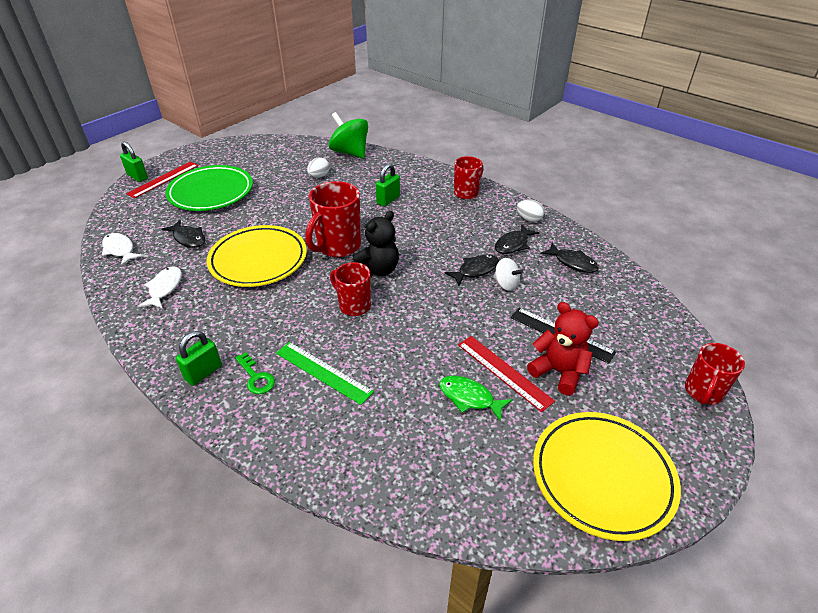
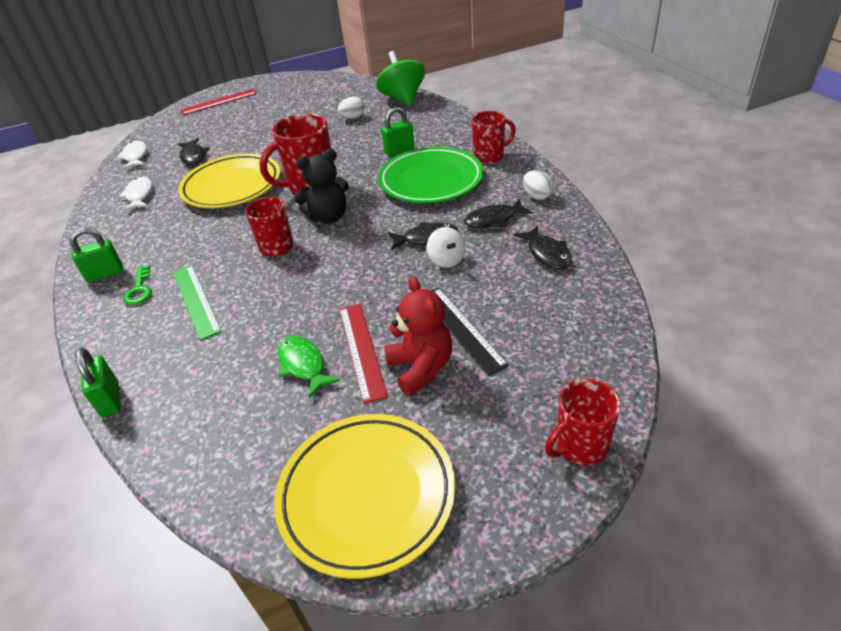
camera: 30 degrees right, 0 degrees up
green padlock [120,142,148,182] -> green padlock moved to [75,347,121,417]
white fish [138,266,182,309] -> white fish turned 45 degrees counterclockwise [118,177,152,212]
green plate [165,165,253,211] -> green plate moved to [378,147,483,203]

